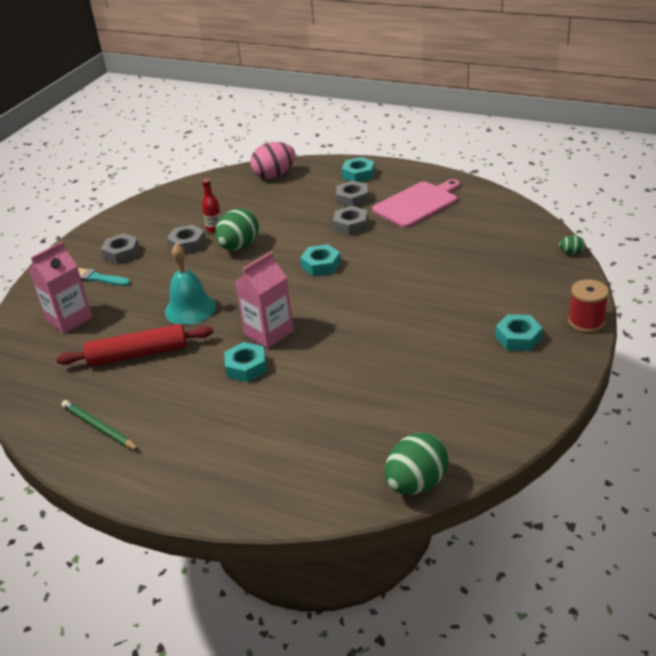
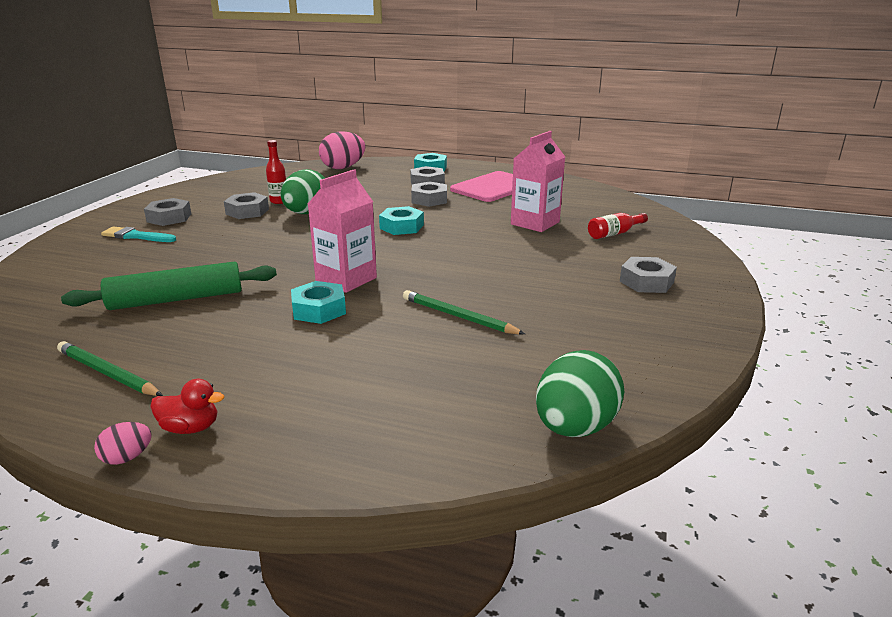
camera: 10 degrees left, 10 degrees down
pink carton [28,242,93,334] -> pink carton moved to [511,131,565,232]
red rolling pin [56,324,213,367] -> green rolling pin [61,262,277,310]
turquoise bell [165,243,216,325] -> none
turquoise nut [495,314,543,351] -> grey nut [620,257,677,293]
green egg [559,235,585,255] -> none
red spool [568,279,609,333] -> none
none -> pink egg [94,422,152,465]
none -> red duck [150,379,224,434]
none -> green pencil [403,290,525,334]
none -> red bottle [588,213,648,239]

